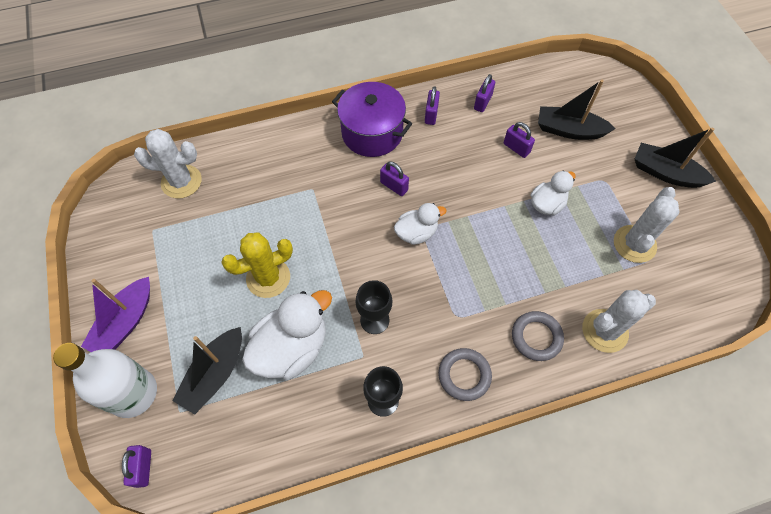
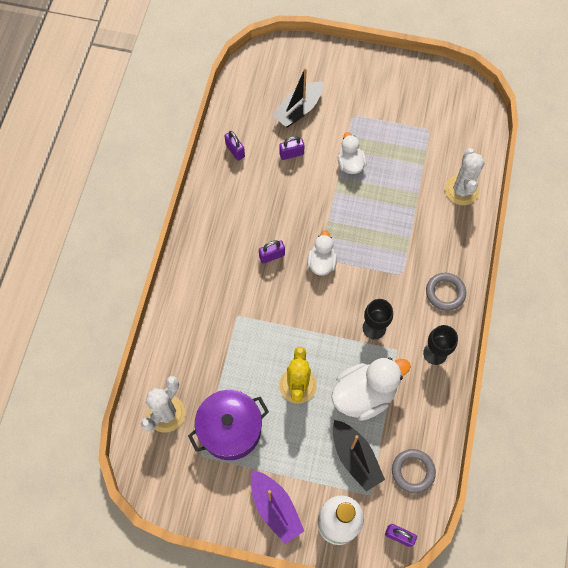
camera: 60 degrees left, 5 degrees up
white duck [242,290,332,380] -> white duck turned 75 degrees clockwise [331,357,411,421]
purple pot [332,82,412,157] -> purple pot moved to [188,390,269,460]
purple padlock [425,86,440,125] -> none
grey ring [512,311,564,361] -> grey ring moved to [392,449,436,493]
white cactus [614,187,679,263] -> none
black boat [635,128,716,188] -> none

